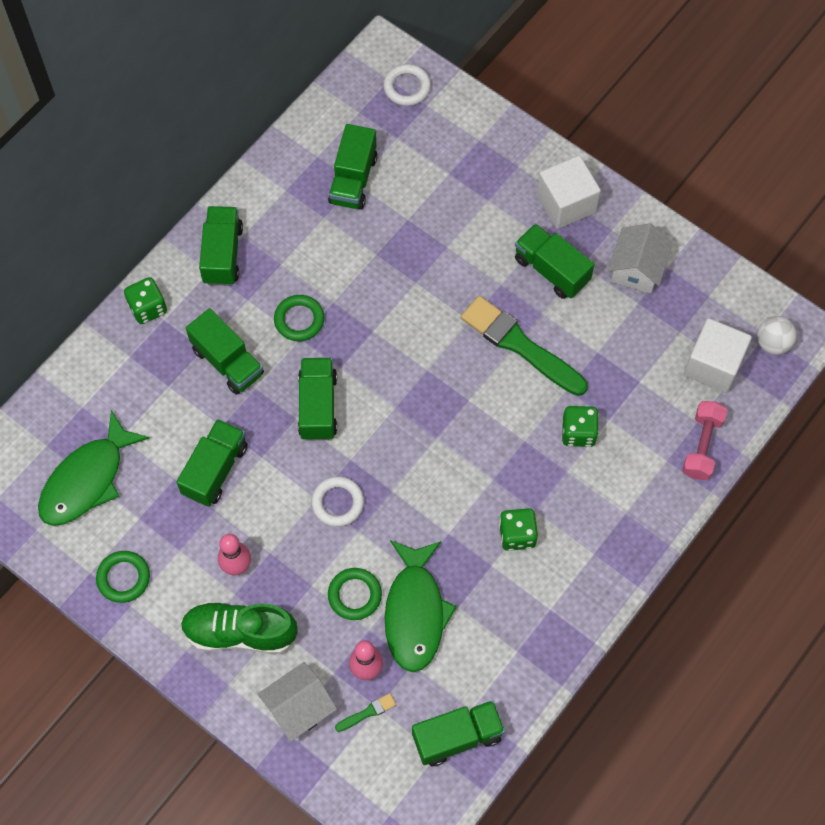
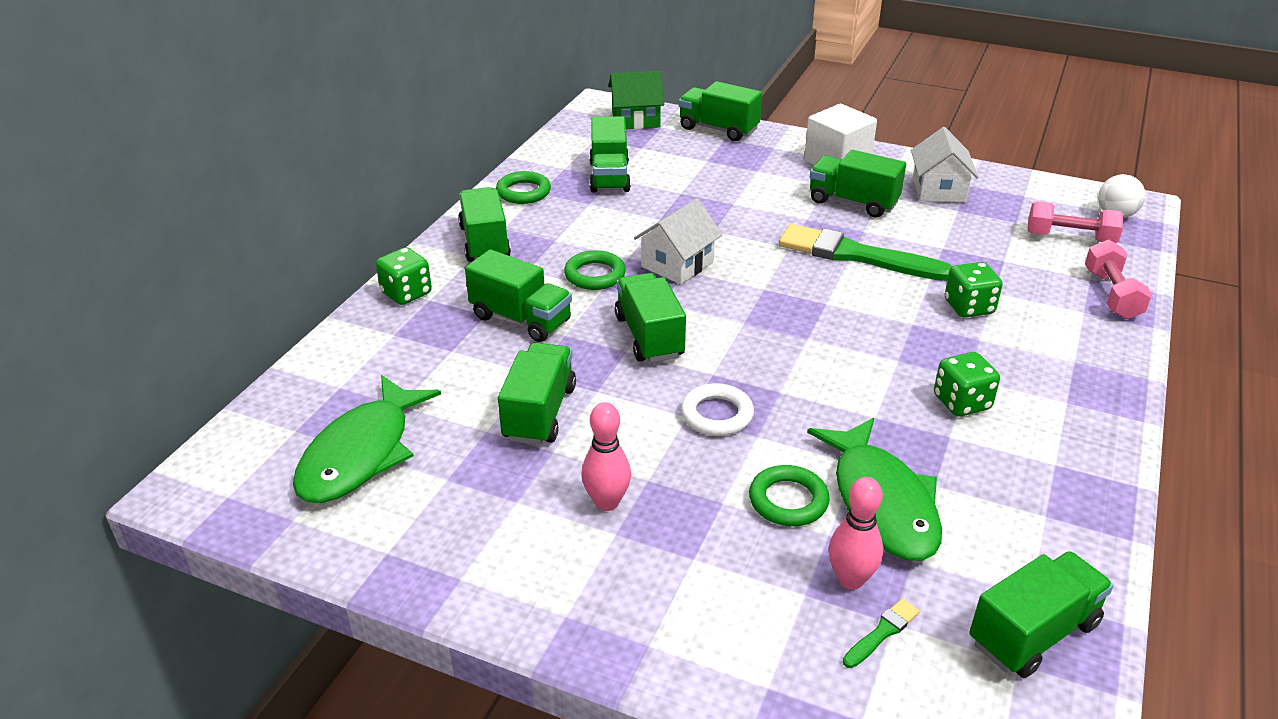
camera: 15 degrees left, 30 degrees down
green ring [96,551,150,603] -> green ring moved to [496,171,551,204]
green shoe [181,602,298,654] -> none
white house [258,662,337,742] -> white house moved to [634,199,723,284]
white ring [383,64,431,106] -> green house [608,71,664,129]
white cube [684,318,752,393] -> pink dumbbell [1027,201,1124,243]
none -> green truck [679,81,762,141]

